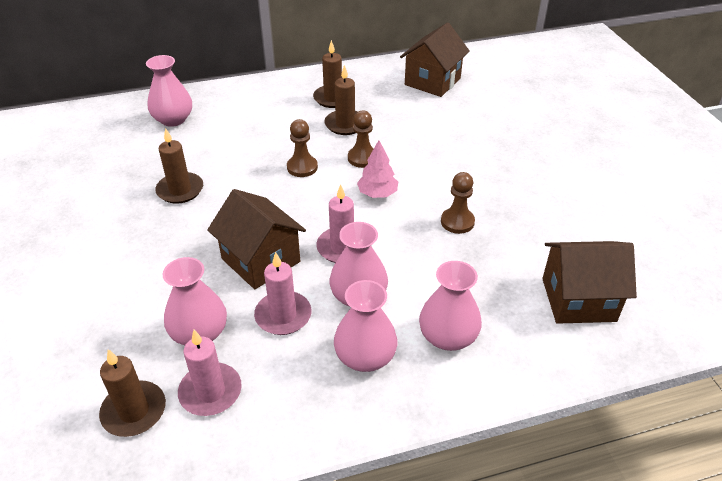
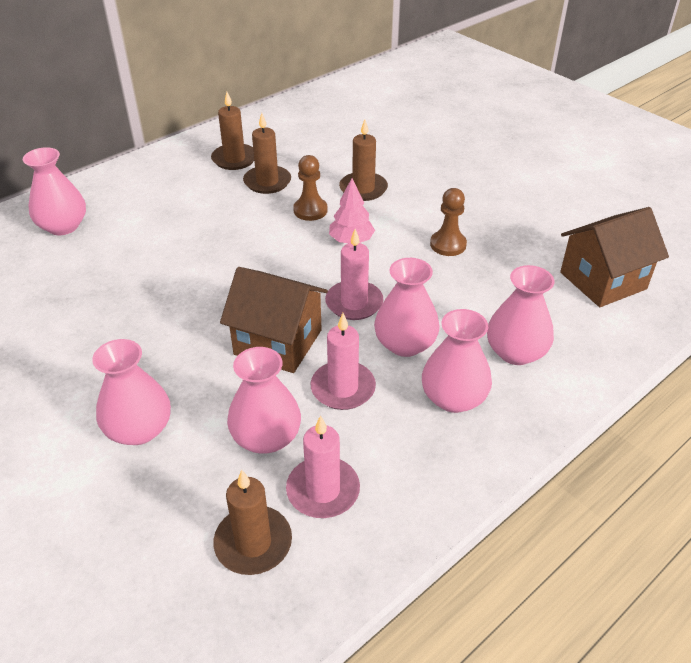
camera: 25 degrees left, 0 degrees up
brown candle [155,128,203,204] -> brown candle moved to [339,119,388,201]
brown pawn [287,119,318,177] -> none
brown house [400,22,470,97] -> none
none -> pink vase [92,339,171,445]

